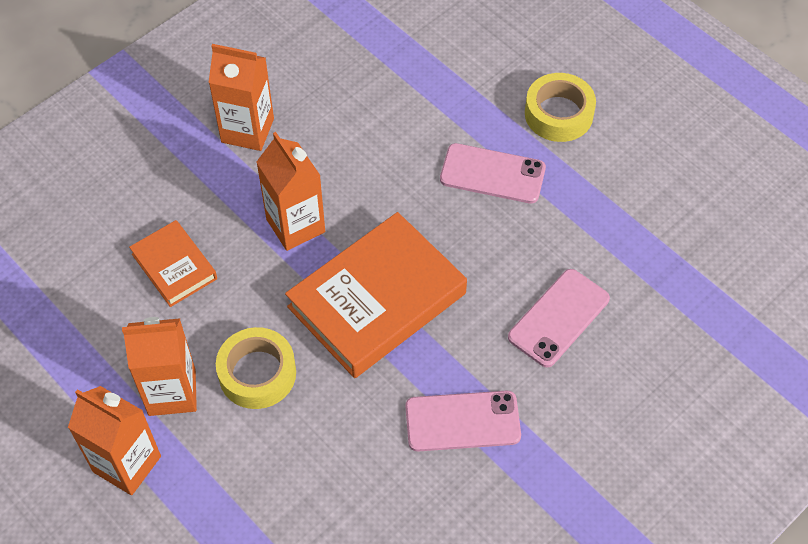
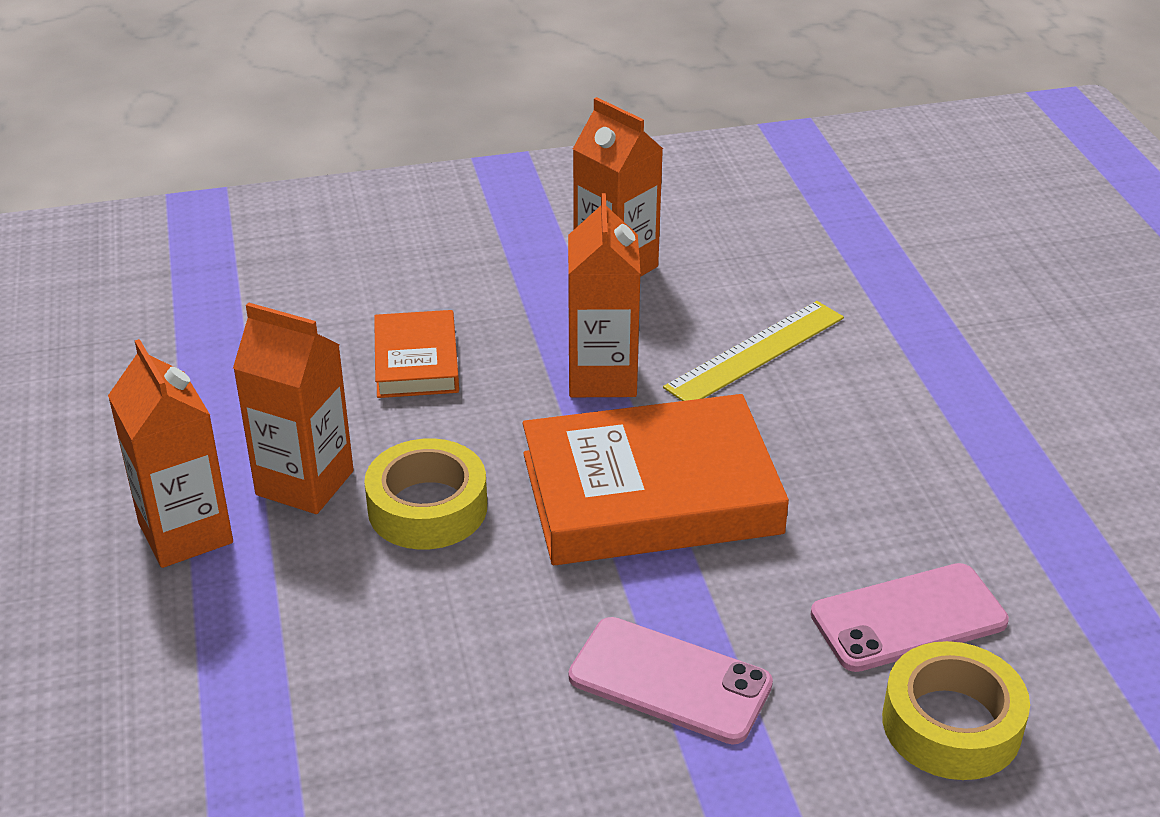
camera: 30 degrees right, 20 degrees down
pink phone [440,143,546,204] -> none
yellow tape [525,73,596,142] -> yellow tape moved to [882,641,1030,780]
none -> yellow ruler [663,301,844,401]

